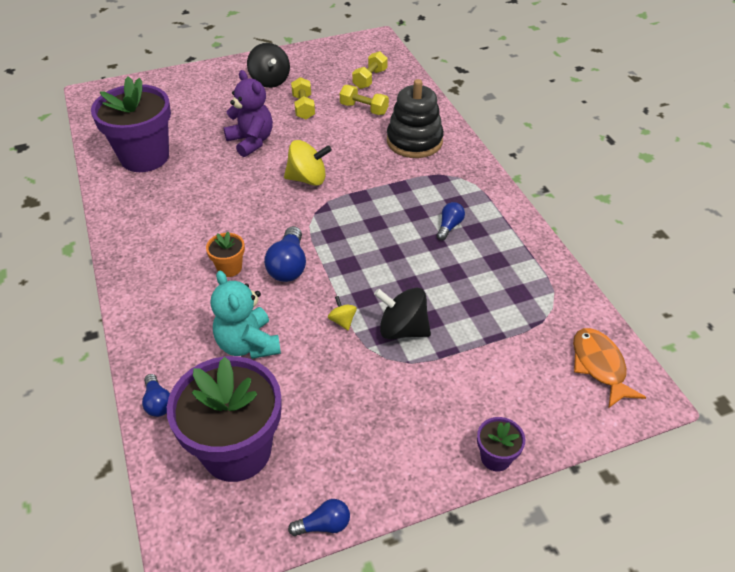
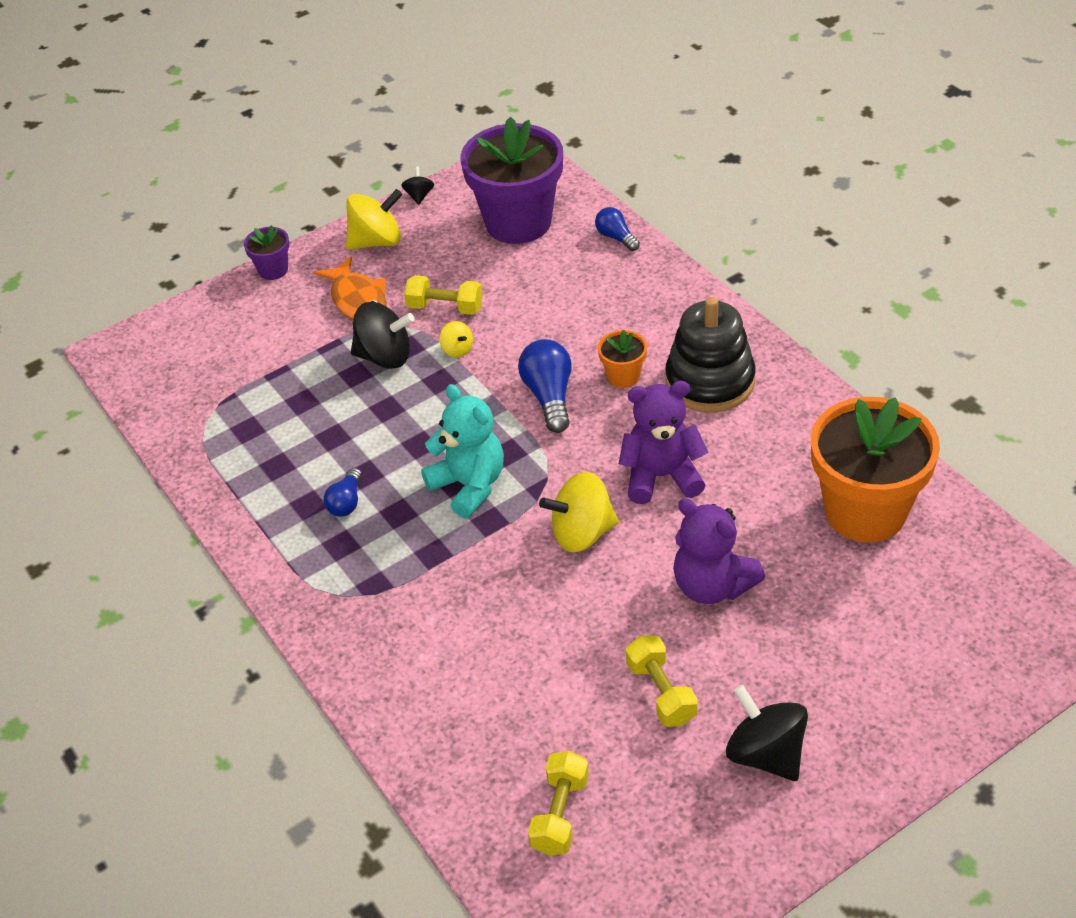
camera: 170 degrees right, 0 degrees up
purple flower pot [91,76,171,172] -> orange flower pot [811,397,940,543]
turquoise teddy bear [211,271,281,359] -> turquoise teddy bear moved to [421,384,504,519]
blue light bulb [288,499,350,536] -> black spinning top [401,166,434,205]
yellow dumbbell [340,85,389,115] -> yellow dumbbell moved to [404,275,483,315]
black stacking toy [387,79,444,158] -> black stacking toy moved to [665,297,756,413]
orange fish [573,328,646,408] -> orange fish moved to [313,256,387,320]
none -> yellow spinning top [346,189,403,250]
none -> purple teddy bear [619,381,709,504]

